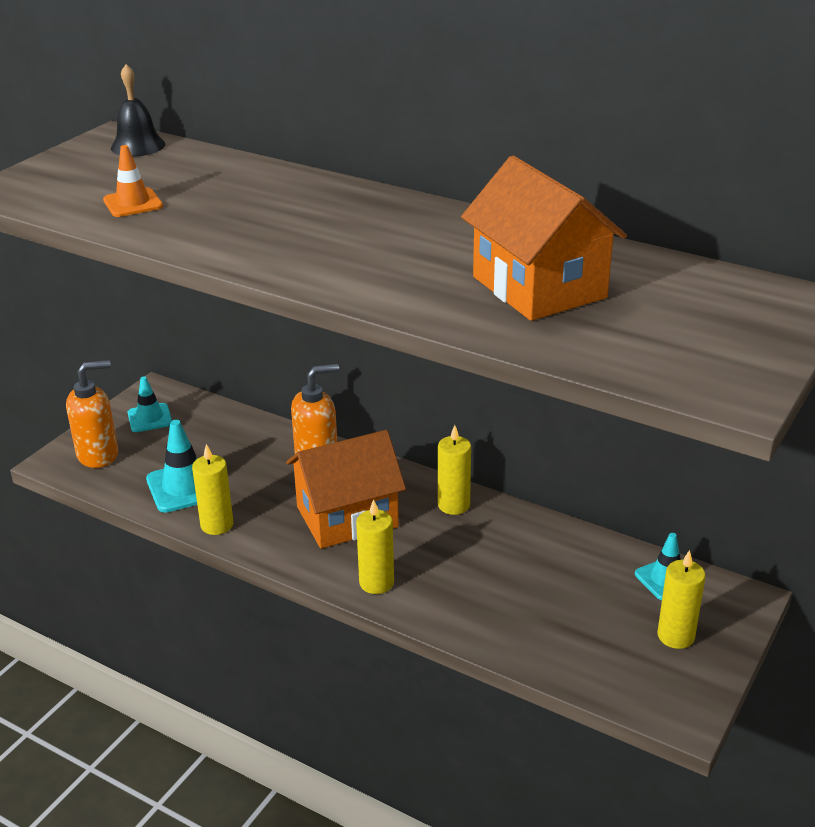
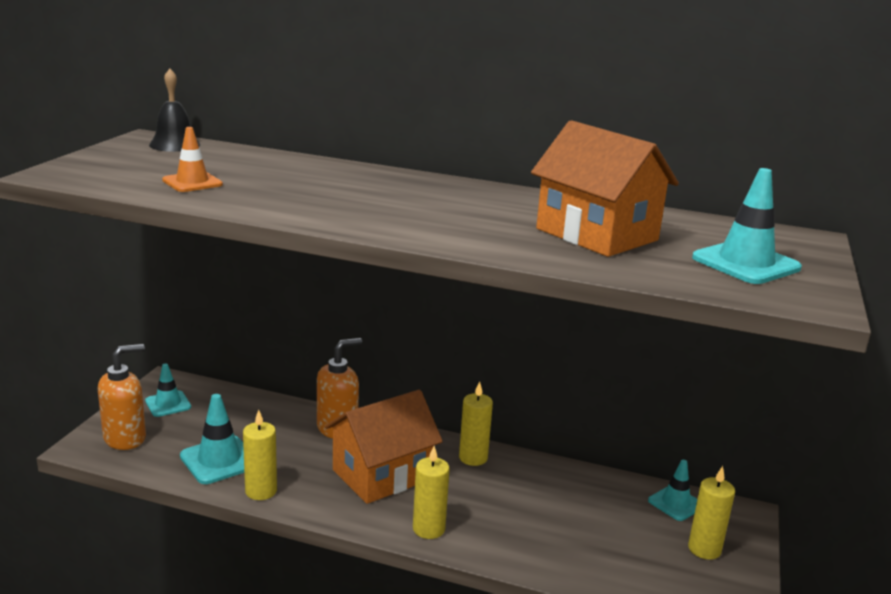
camera: 15 degrees left, 10 degrees down
none -> turquoise traffic cone [692,168,802,284]

